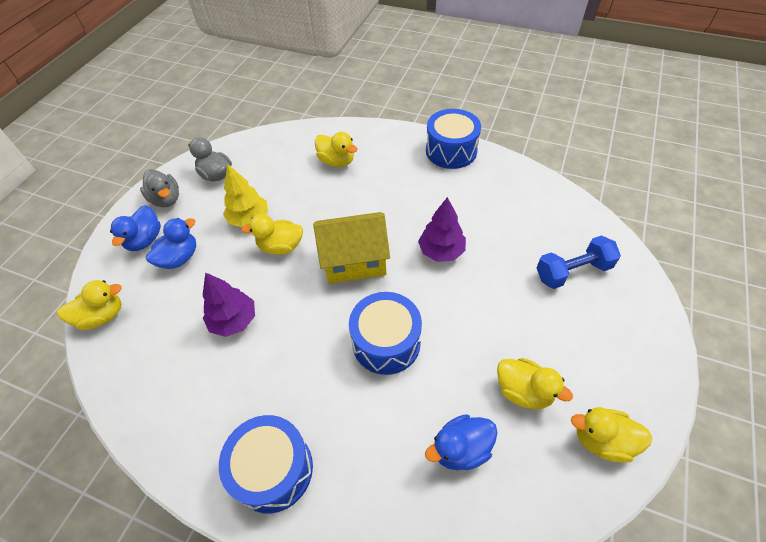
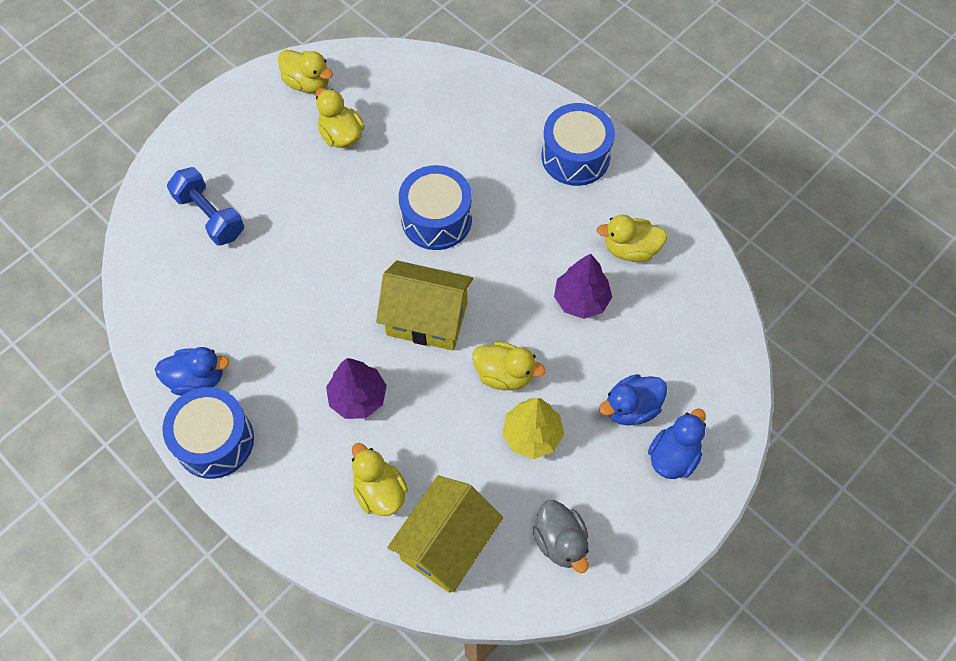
camera: 160 degrees left, 10 degrees up
yellow duck [57,280,122,330] -> yellow duck moved to [596,215,668,262]
grey duck [140,169,179,207] -> none
purple tree [418,197,466,262] -> purple tree moved to [326,358,387,419]
blue duck [425,414,498,470] -> blue duck moved to [155,347,230,396]
blue dumbbell [536,235,621,289] -> blue dumbbell turned 45 degrees clockwise [167,167,244,246]
none -> yellow house [387,475,503,593]

